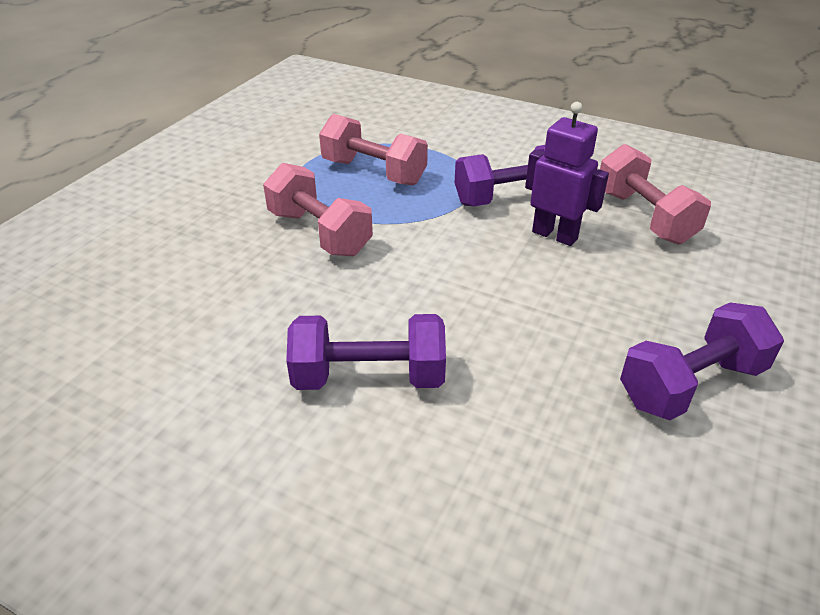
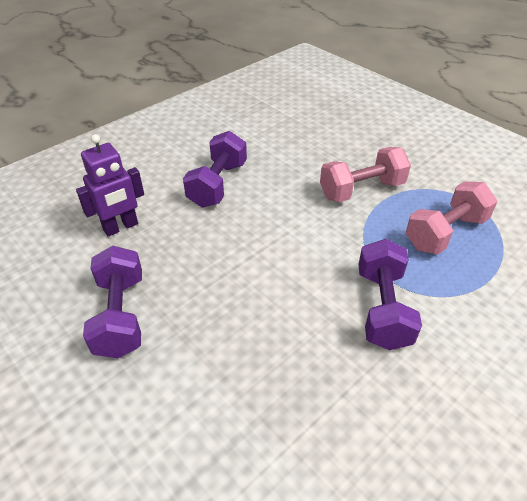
camera: 110 degrees right, 5 degrees up
purple robot [525,102,609,246] -> purple robot moved to [76,134,144,237]
pink dumbbell [600,144,711,244] -> none

